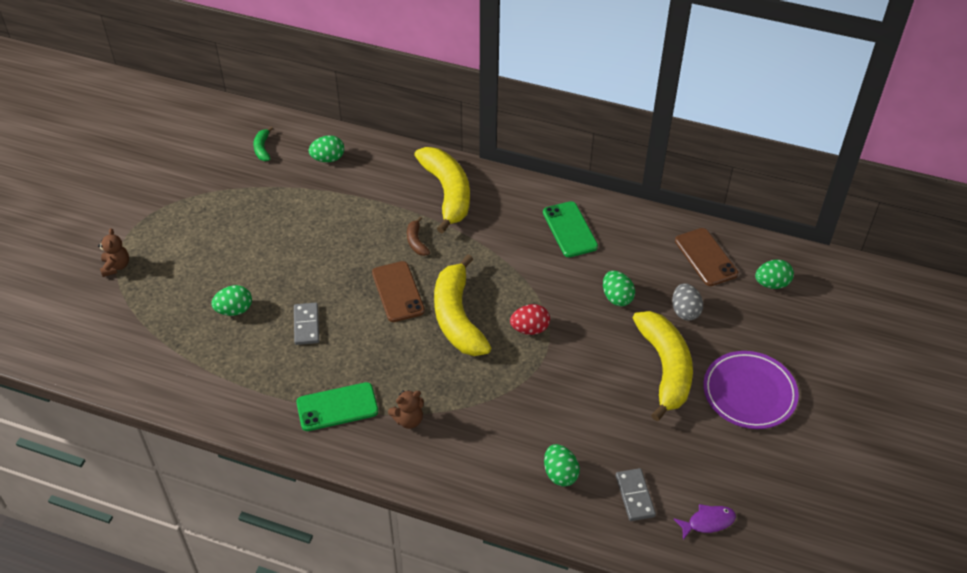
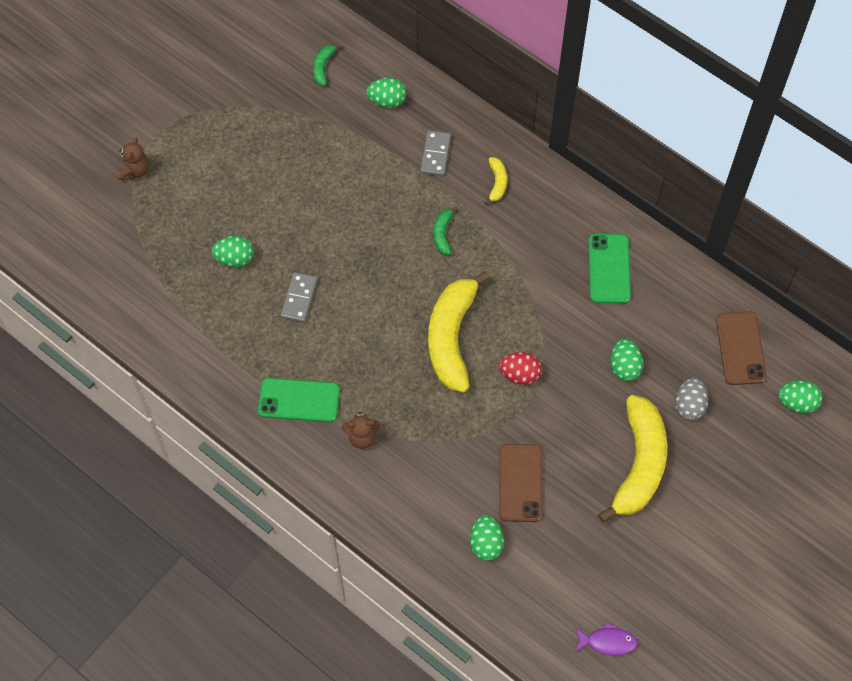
camera: 20 degrees right, 15 degrees up
brown phone [372,261,425,322] -> brown phone moved to [499,444,542,522]
brown banana [407,217,430,256] -> green banana [433,206,458,255]
yellow banana [414,147,470,234] -> yellow banana [484,157,507,205], size x0.43
grey domino [616,468,656,521] -> grey domino moved to [420,130,451,176]
purple plate [703,351,799,429] -> none

